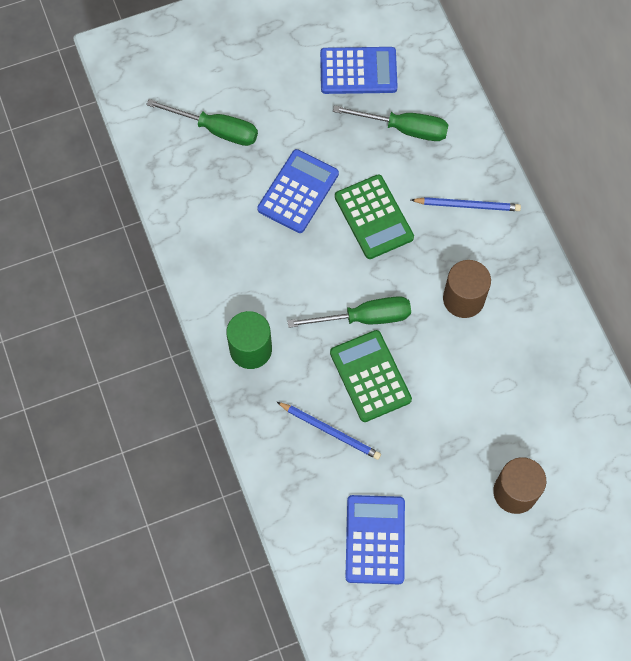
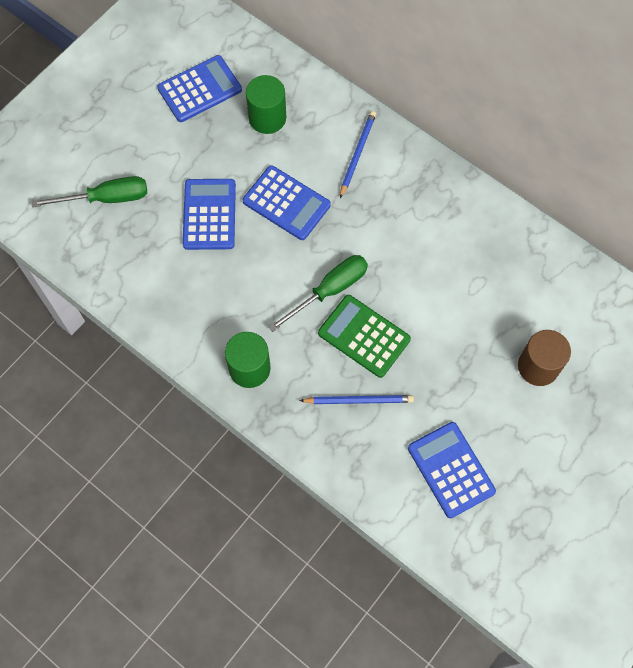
camera: 30 degrees left, 0 degrees up
green screwdriver [333,105,449,141] -> green cylinder [246,75,286,134]
green calculator [335,174,414,259] -> blue calculator [243,165,331,240]
blue pencil [411,197,521,211] -> blue pencil turned 45 degrees counterclockwise [340,111,376,198]
brown cylinder [443,260,491,318] -> none

